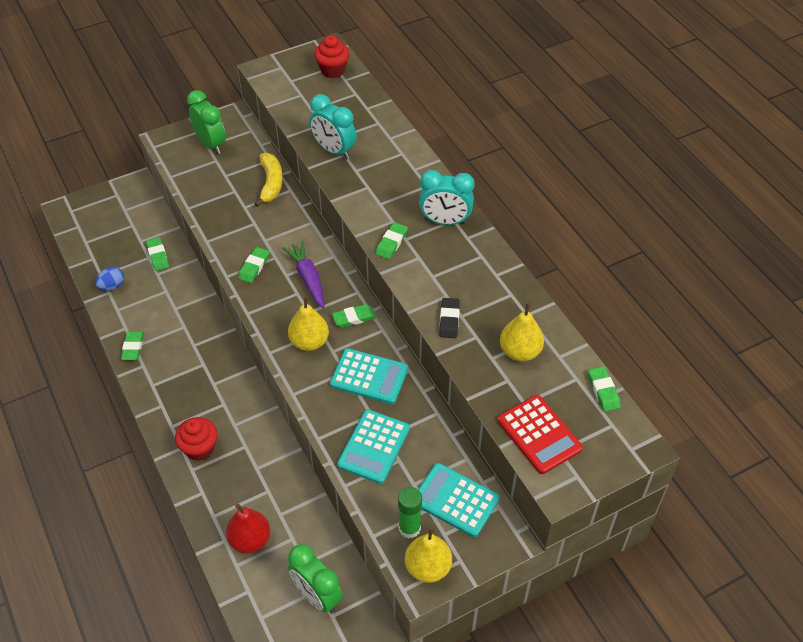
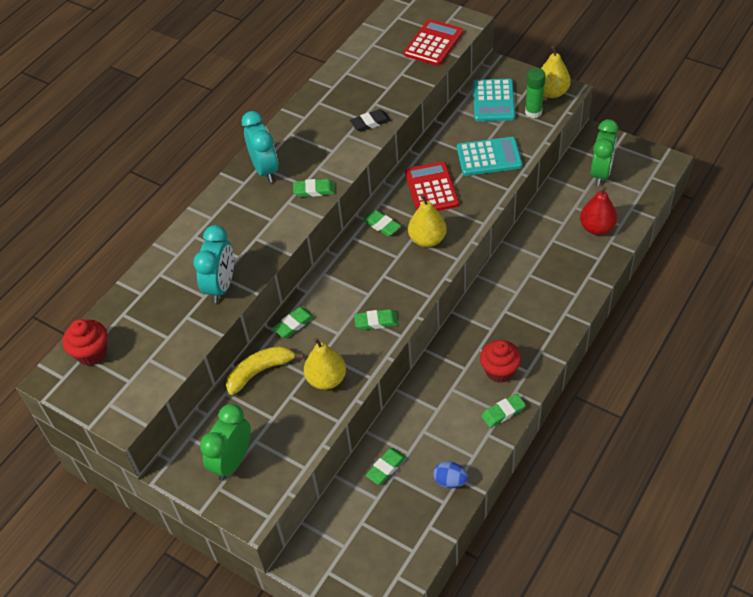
camera: 115 degrees left, 0 degrees up
red cupcake [175,417,218,461] -> red cupcake moved to [480,340,521,383]
purple carrot [282,241,324,308] -> none
turquoise calculator [330,348,408,404] -> red calculator [405,162,459,211]
yellow pear [500,303,544,362] -> yellow pear moved to [304,338,346,390]
green eraser [588,366,621,412] -> green eraser moved to [272,307,314,338]

